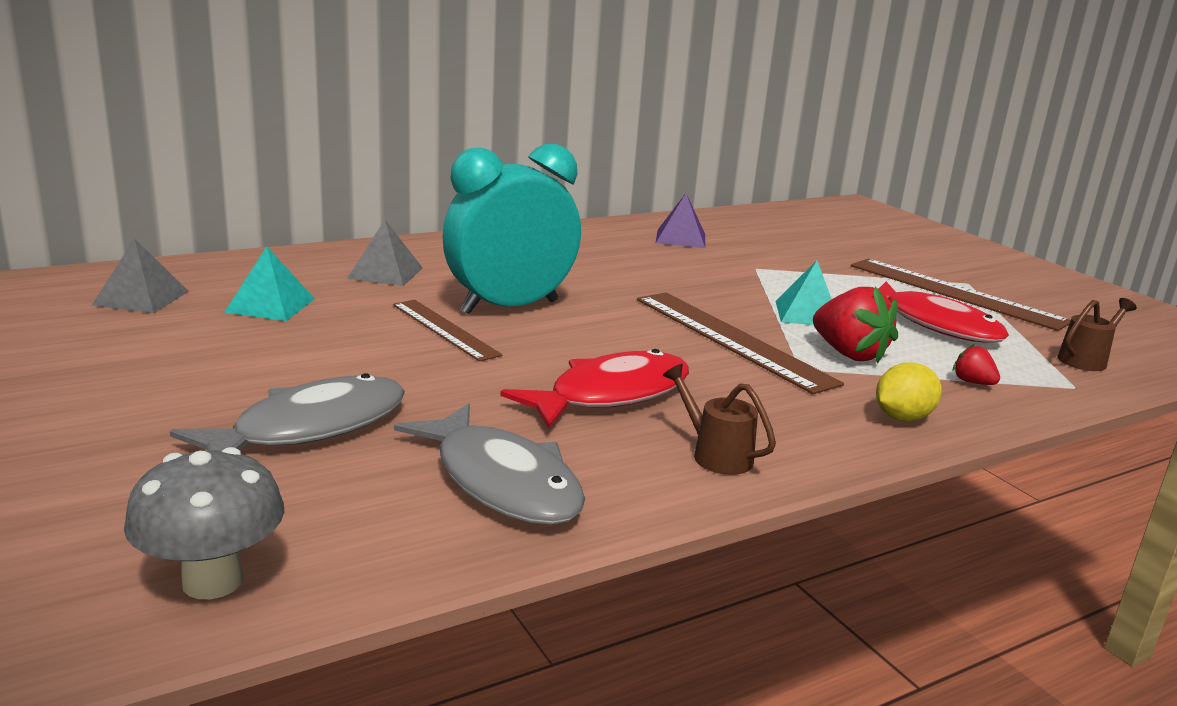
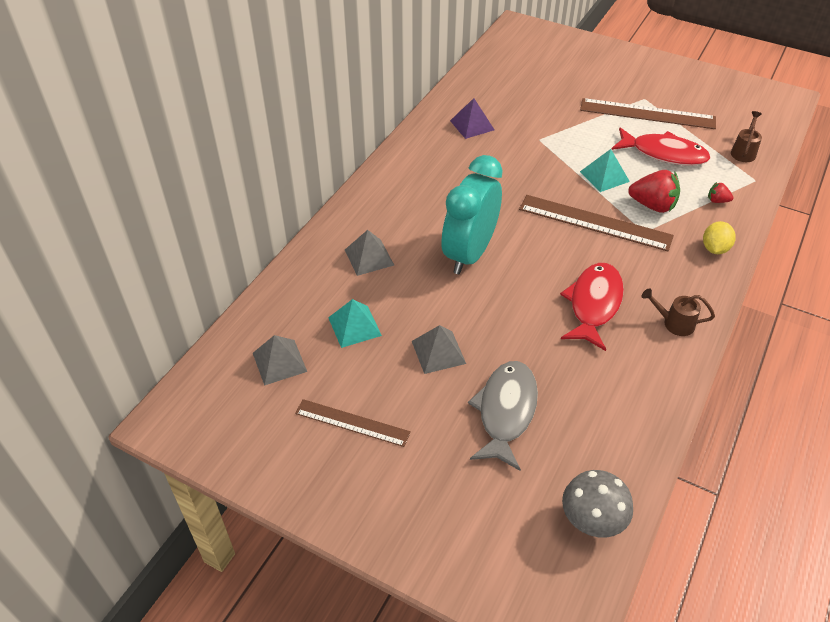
camera: 30 degrees left, 25 degrees up
brown ruler [393,300,502,362] -> brown ruler moved to [295,399,411,447]
grey fish [394,403,585,525] -> none
none -> grey pyramid [412,325,466,374]

